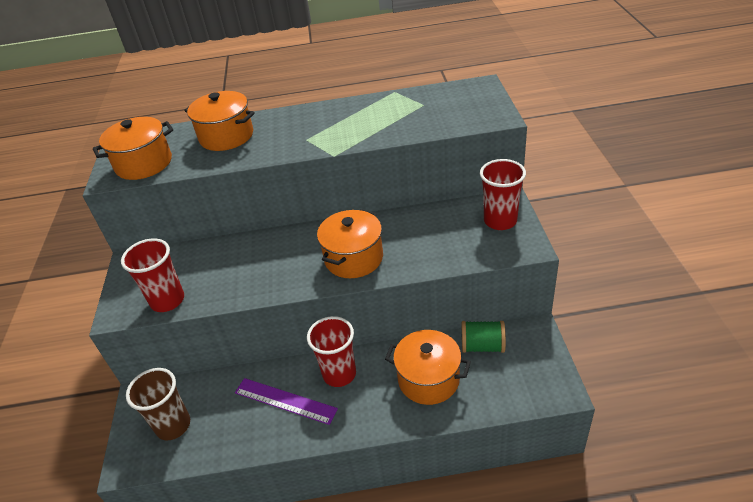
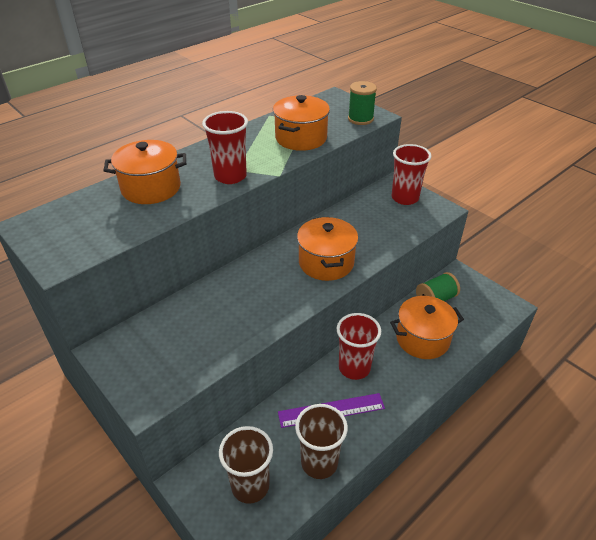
camera: 40 degrees left, 0 degrees up
orange pot [93,117,173,180] -> orange pot moved to [273,95,330,151]
red cup [121,238,184,312] -> red cup moved to [202,111,248,184]
none -> brown cup [295,404,348,479]
none -> green spool [348,81,377,125]

